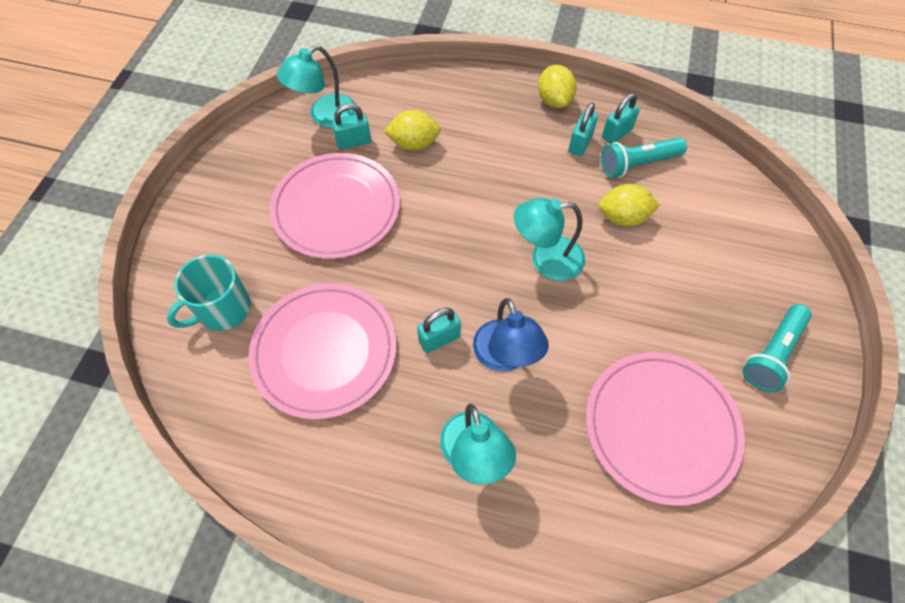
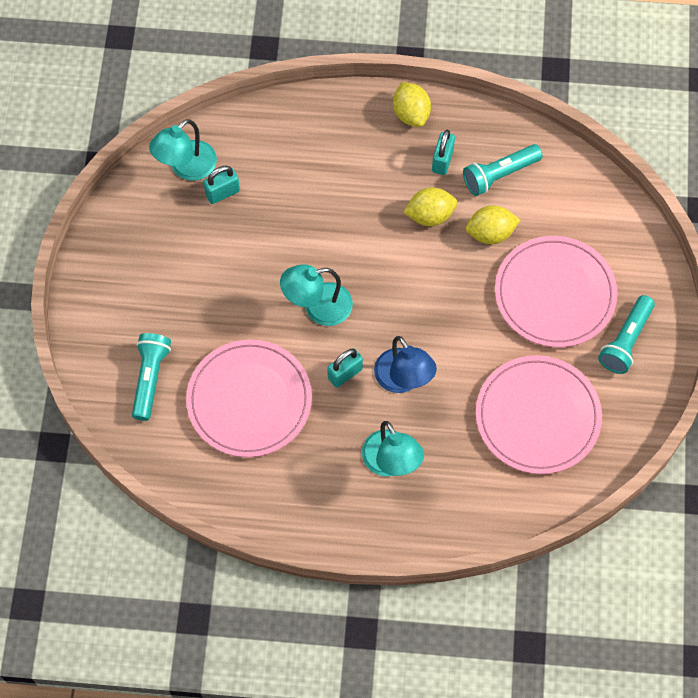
camera: 10 degrees left, 5 degrees up
turquoise mug [167,254,251,331] -> turquoise flashlight [132,333,171,421]
pink plate [270,153,400,259] -> pink plate moved to [495,236,618,347]
yellow lemon [384,110,441,151] -> yellow lemon moved to [403,187,457,226]
turquoise lamp [514,198,585,281] -> turquoise lamp moved to [280,264,353,326]
turquoise padlock [602,93,640,144] -> none

